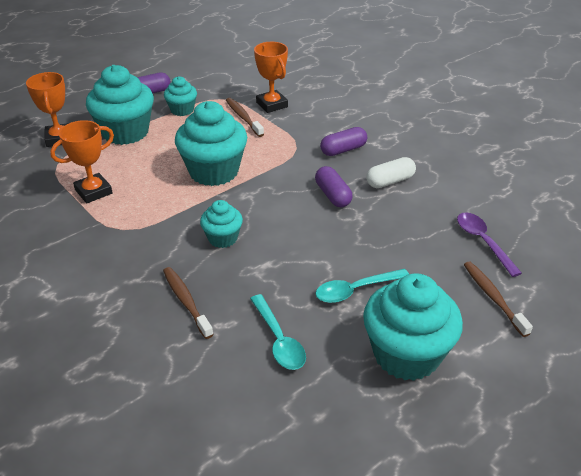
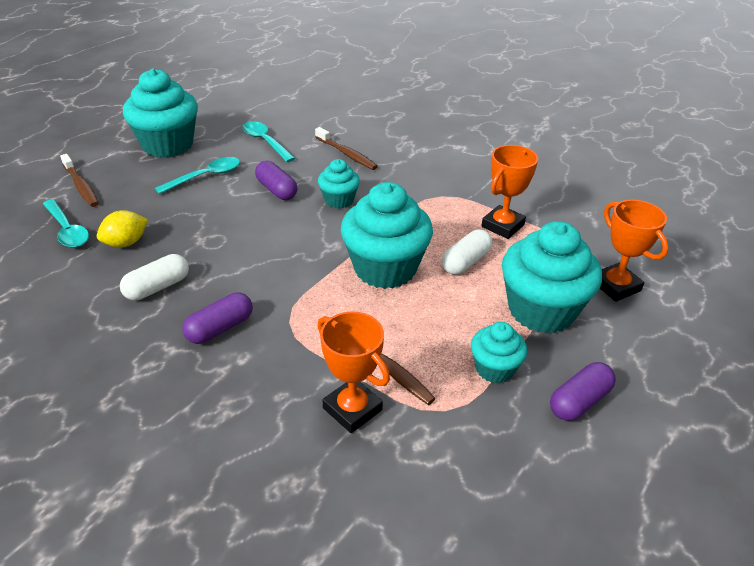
camera: 165 degrees right, 0 degrees up
purple capsule [315,166,352,207] -> purple capsule moved to [255,161,298,200]
purple spoon [457,213,522,277] -> turquoise spoon [43,199,89,248]
none -> yellow lemon [97,210,148,248]
none -> white capsule [442,230,492,275]

